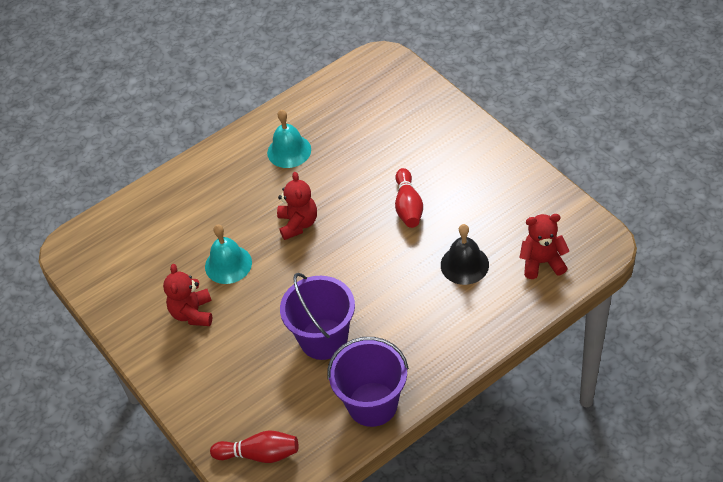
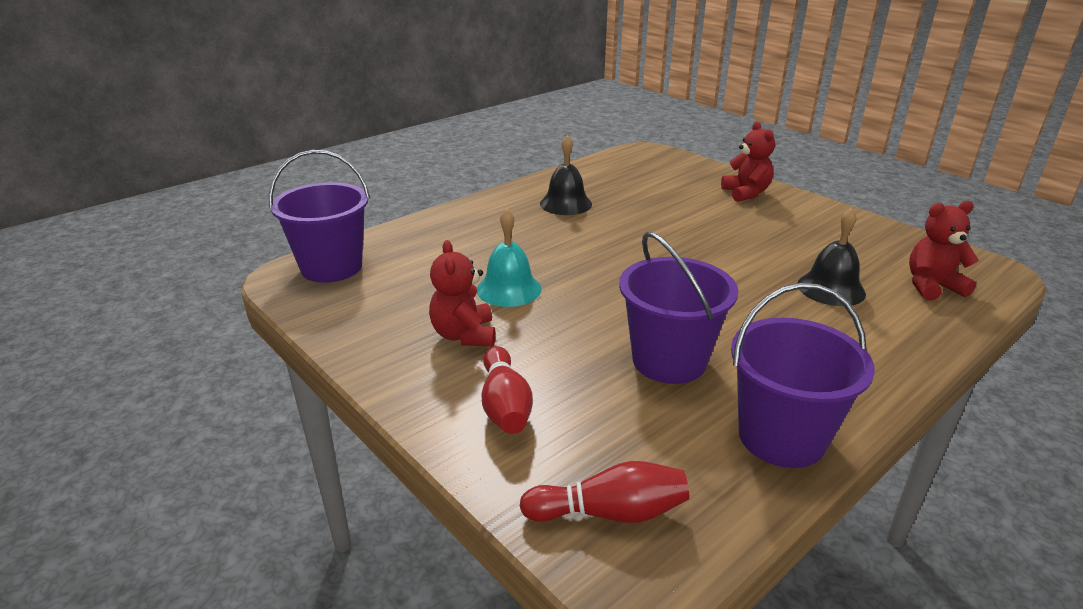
camera: 10 degrees left, 20 degrees down
turquoise bell [267,110,311,168] -> black bell [540,135,592,215]
red teddy bear [277,172,317,240] -> red teddy bear moved to [721,121,775,202]
red bowling pin [395,168,423,228] -> red bowling pin moved to [482,346,533,434]
none -> purple bucket [269,150,370,283]

